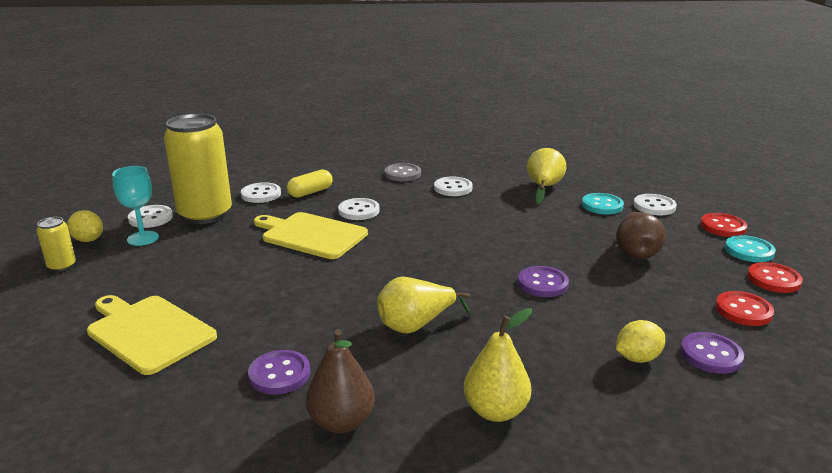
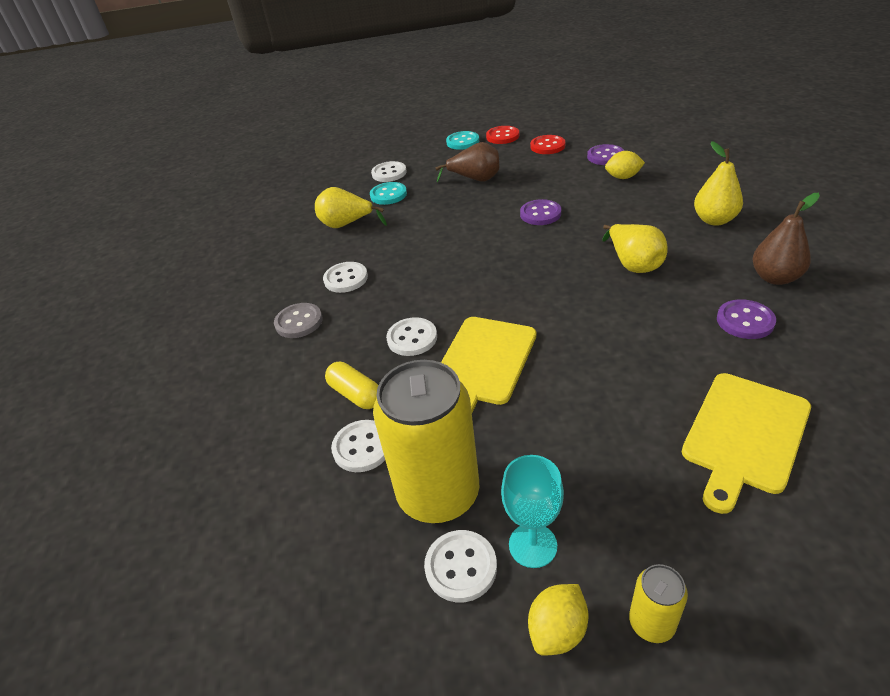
camera: 90 degrees left, 15 degrees up
yellow lemon [616,320,665,363] -> yellow lemon turned 60 degrees counterclockwise [605,151,645,179]
red button [700,213,747,237] -> none

